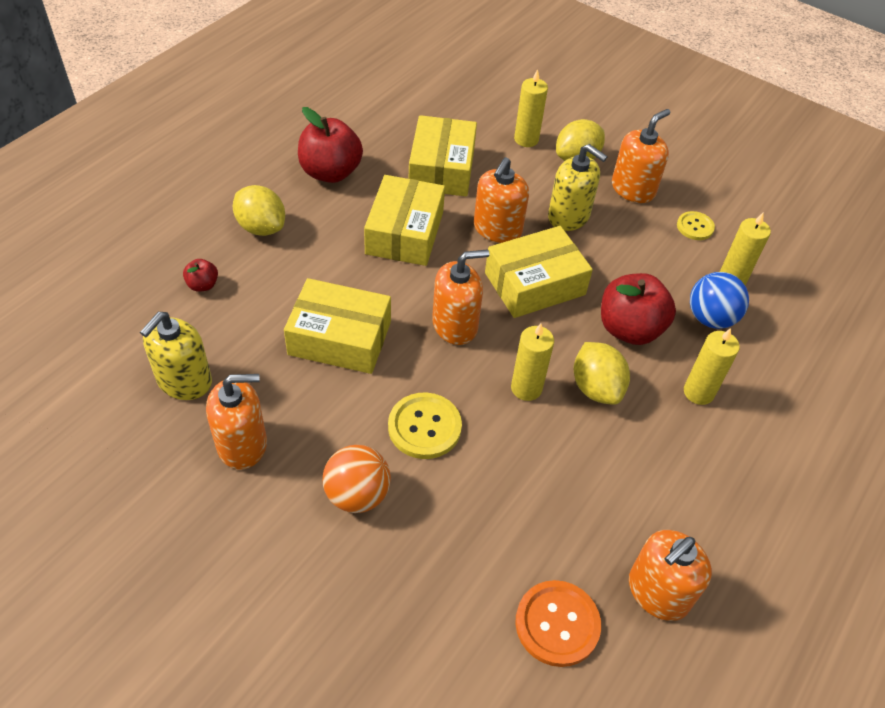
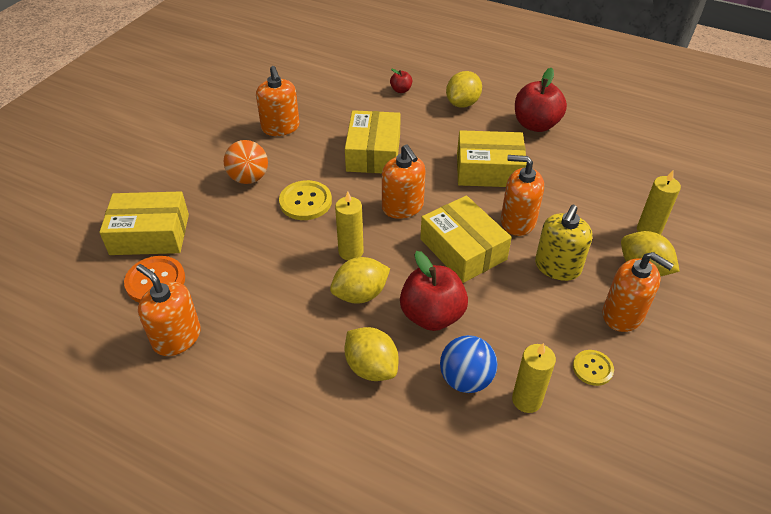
camera: 85 degrees right, 5 degrees down
yellow soap dispenser [140,312,212,400] -> none
yellow box [409,115,477,196] -> yellow box moved to [99,191,189,255]
yellow candle [684,328,740,405] -> yellow lemon [344,327,398,381]

